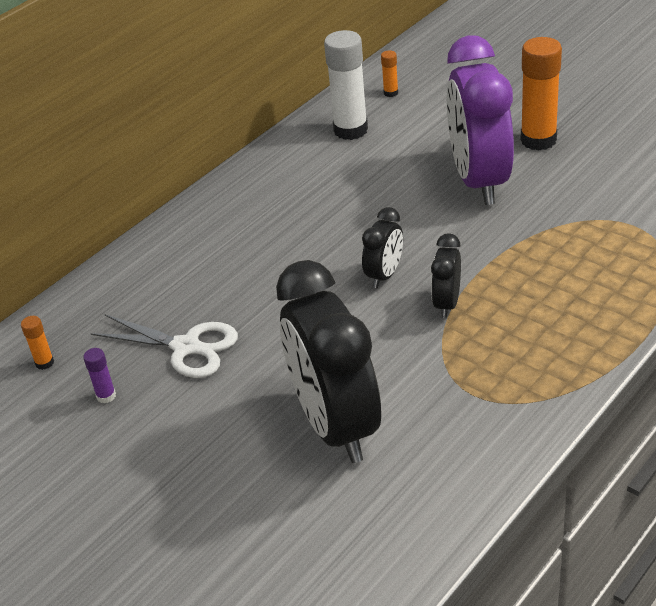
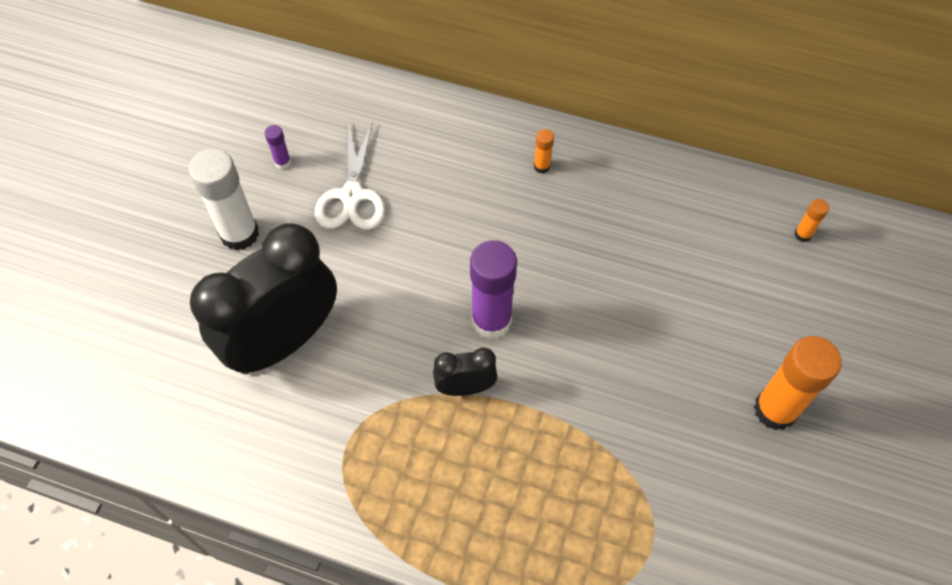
camera: 65 degrees right, 20 degrees up
orange glue stick [21,316,54,370] -> orange glue stick moved to [534,129,554,173]
white glue stick [324,30,368,140] -> white glue stick moved to [189,148,259,251]
black clock [362,207,403,288] -> purple glue stick [470,240,517,339]
purple clock [447,35,514,205] -> none

